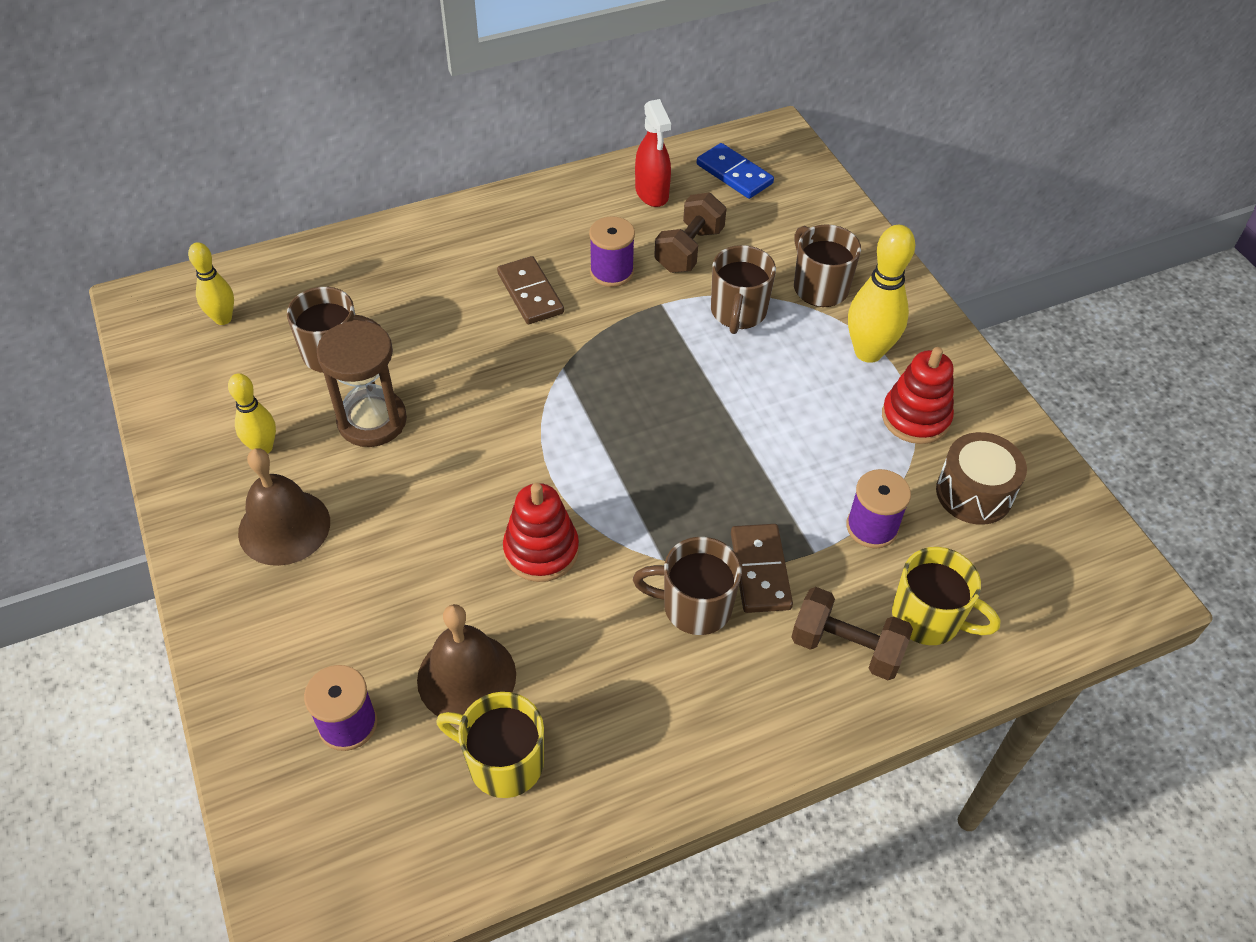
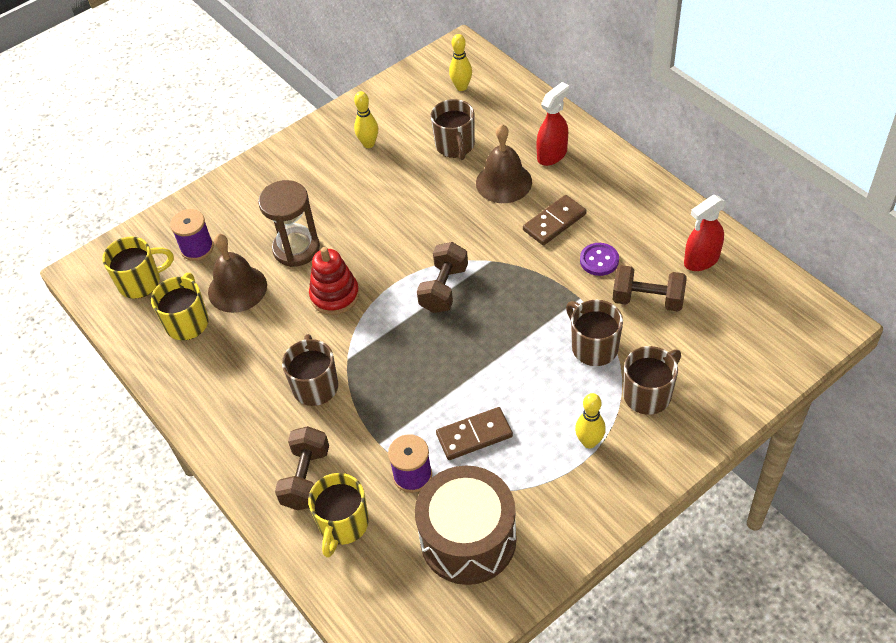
camera: 80 degrees right, 0 degrees up
brown bell [238,448,330,566] -> brown bell moved to [476,124,532,203]
brown hourglass [317,320,407,447] -> brown hourglass moved to [258,180,320,267]
purple spool [589,216,635,287] -> purple button [580,243,619,276]
blue domino [697,143,774,199] -> none
brown mug [711,245,776,334] -> brown mug turned 60 degrees clockwise [566,300,623,366]
brown domino [731,524,793,613] -> brown domino moved to [436,407,513,460]
yellow bowling pin [848,225,915,363] -> yellow bowling pin [575,393,606,448], size x0.61
red stacking toy [882,347,954,444] -> none
brown drum [936,432,1027,525] -> brown drum [415,465,517,585], size x1.57
none -> yellow mug [102,237,174,299]
none -> brown dumbbell [417,242,468,313]
none -> red spray bottle [536,82,569,166]

